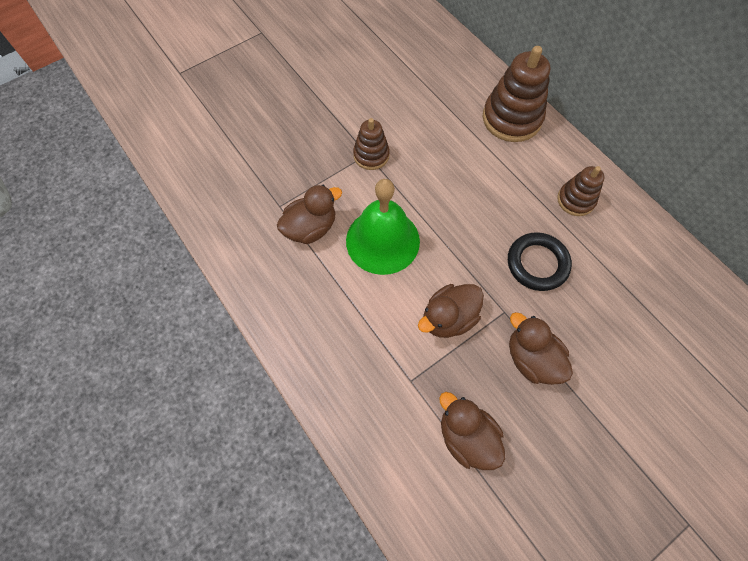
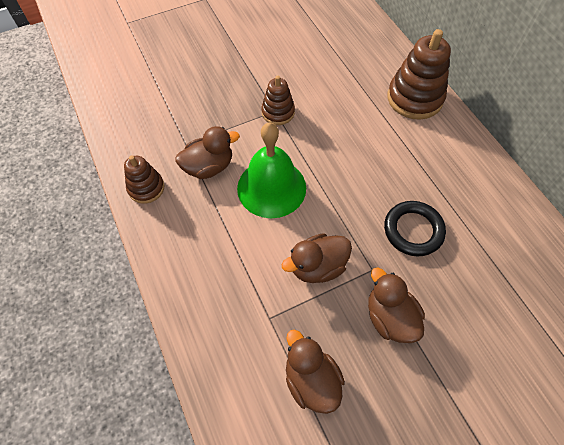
camera: 10 degrees right, 5 degrees down
brown stacking toy [557,166,604,216] -> brown stacking toy moved to [124,155,164,204]

